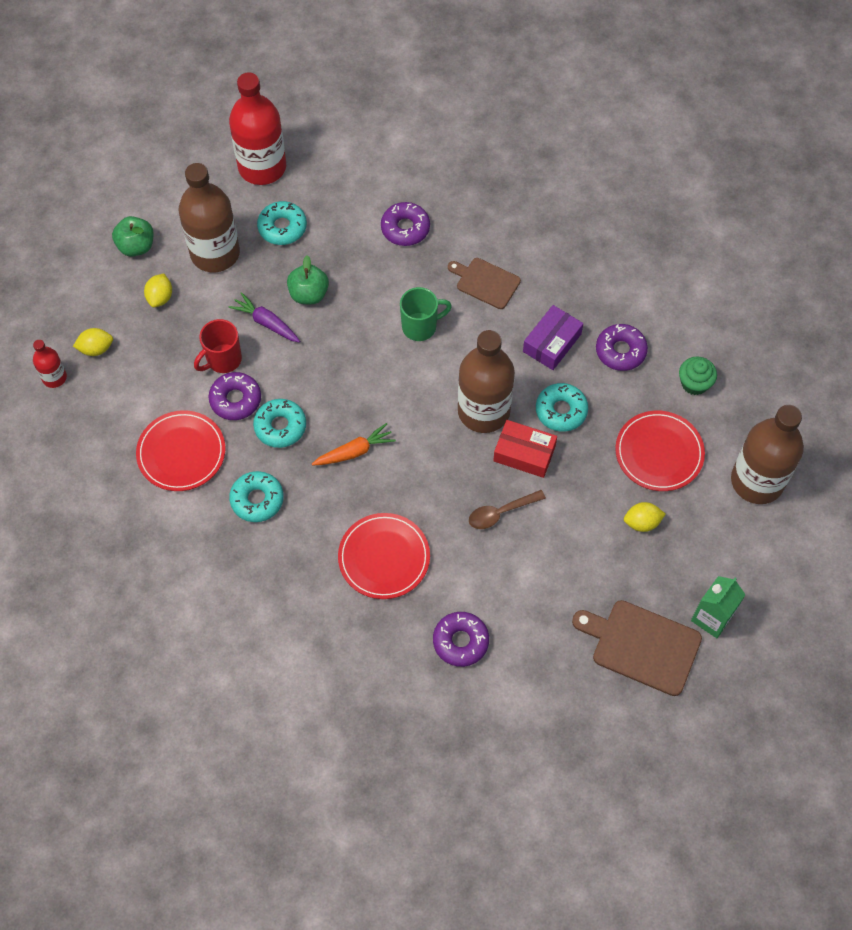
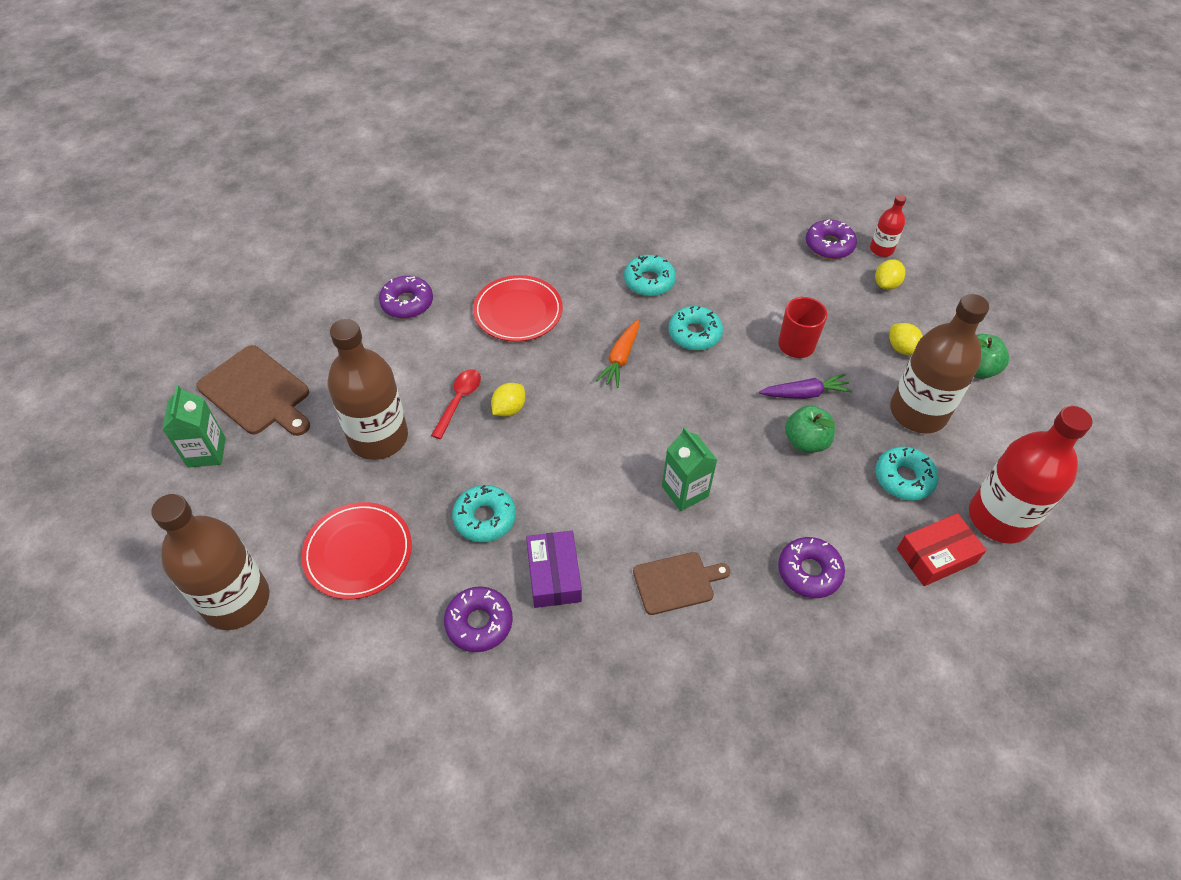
camera: 135 degrees right, 10 degrees down
red plate [136,410,225,491] -> none
purple donut [208,372,261,420] -> purple donut moved to [806,219,857,259]
green mug [400,287,452,341] -> green carton [662,427,717,511]
brown bottle [458,330,515,433] -> brown bottle moved to [328,319,408,460]
brown spoon [469,490,546,529] -> red spoon [431,369,481,439]
red box [493,420,557,478] -> red box moved to [897,513,987,586]
brown cutting board [572,600,702,696] -> brown cutting board turned 60 degrees clockwise [196,345,310,436]
yellow lemon [624,502,666,532] -> yellow lemon moved to [491,383,525,417]
green cupcake [679,357,717,395] -> none

